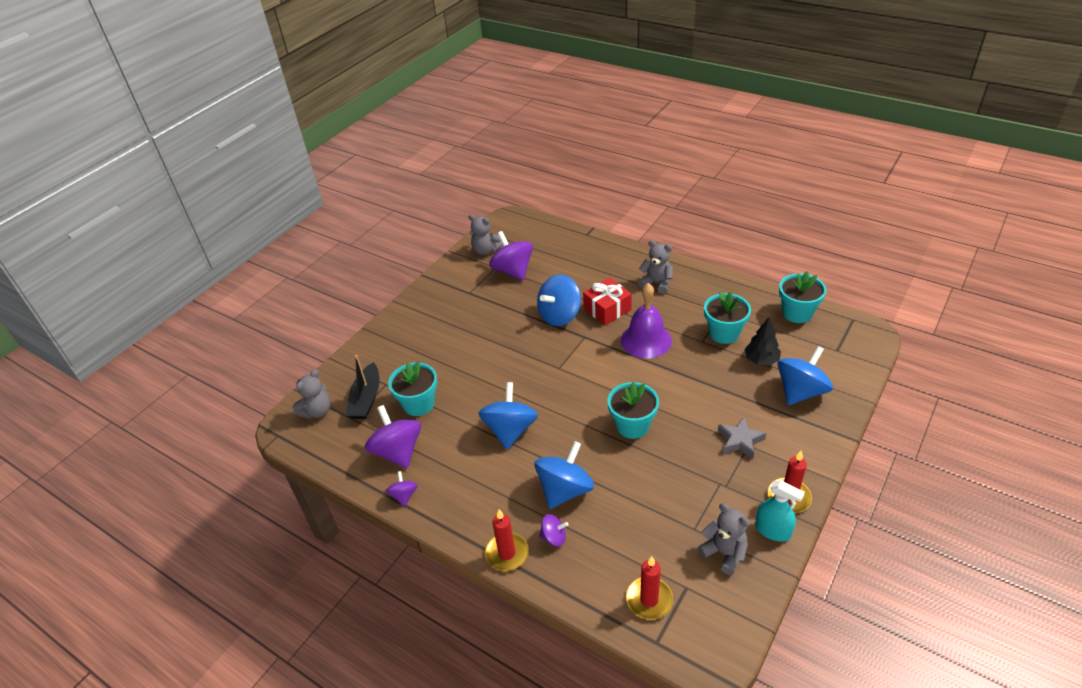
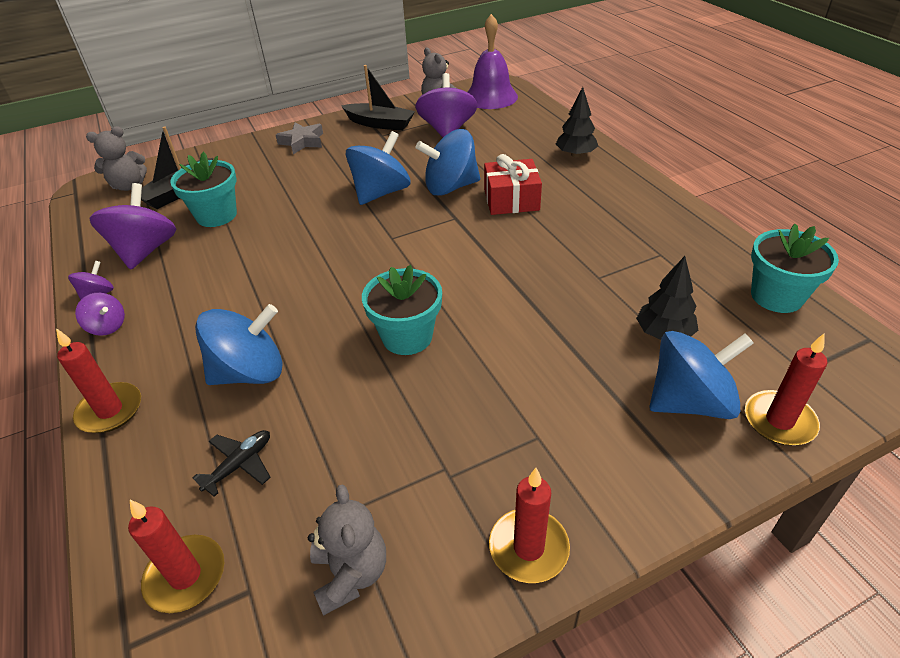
camera: 30 degrees right, 0 degrees up
blue spinning top [478,382,538,449] -> blue spinning top moved to [346,131,410,205]
purple spinning top [539,514,568,547] -> purple spinning top moved to [75,293,125,336]
purple bell [621,283,672,358] -> purple bell moved to [467,14,518,109]
grey teddy bear [638,240,673,294] -> none
turquoise flower pot [704,292,751,344] -> none
grey star [718,417,766,459] -> grey star moved to [276,122,323,154]
turquoise spray bottle [755,480,805,542] -> none
none -> black plane [192,430,271,497]
none -> black boat [341,65,415,131]
none -> black tree [556,87,598,157]
none -> red candle [745,333,827,446]

